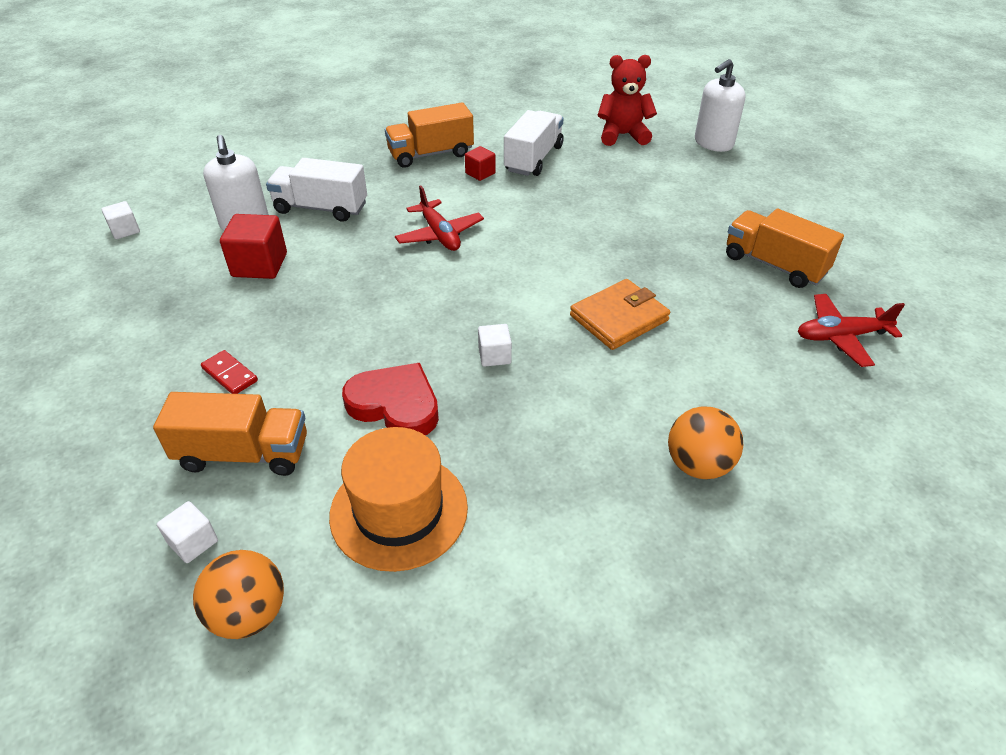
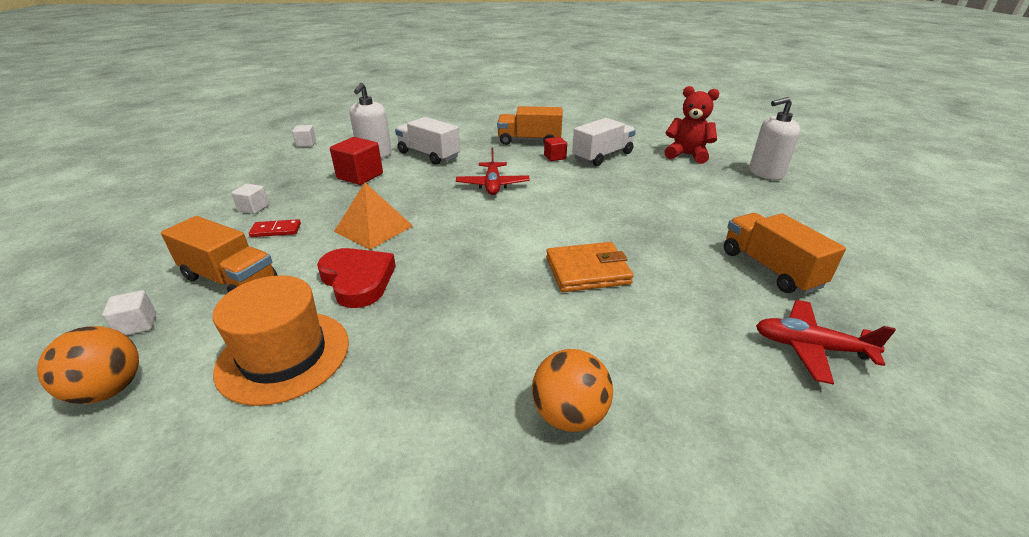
camera: 25 degrees right, 10 degrees down
red domino [201,350,258,394] -> red domino turned 75 degrees counterclockwise [249,219,301,237]
white cube [478,324,512,367] -> white cube moved to [231,184,269,214]
none -> orange pyramid [334,183,413,250]

